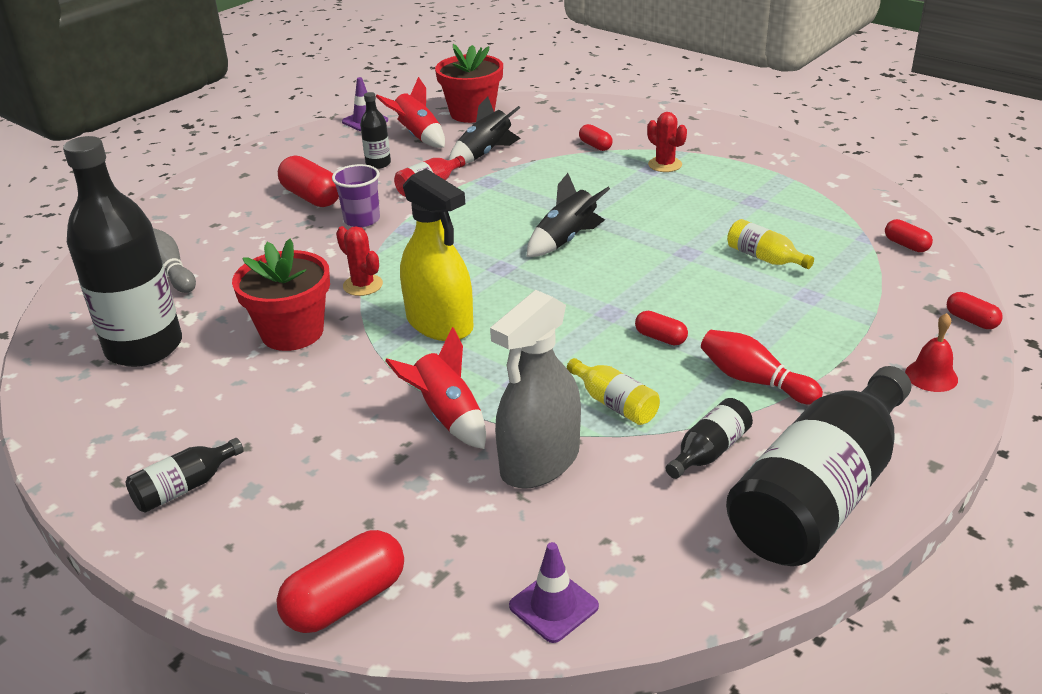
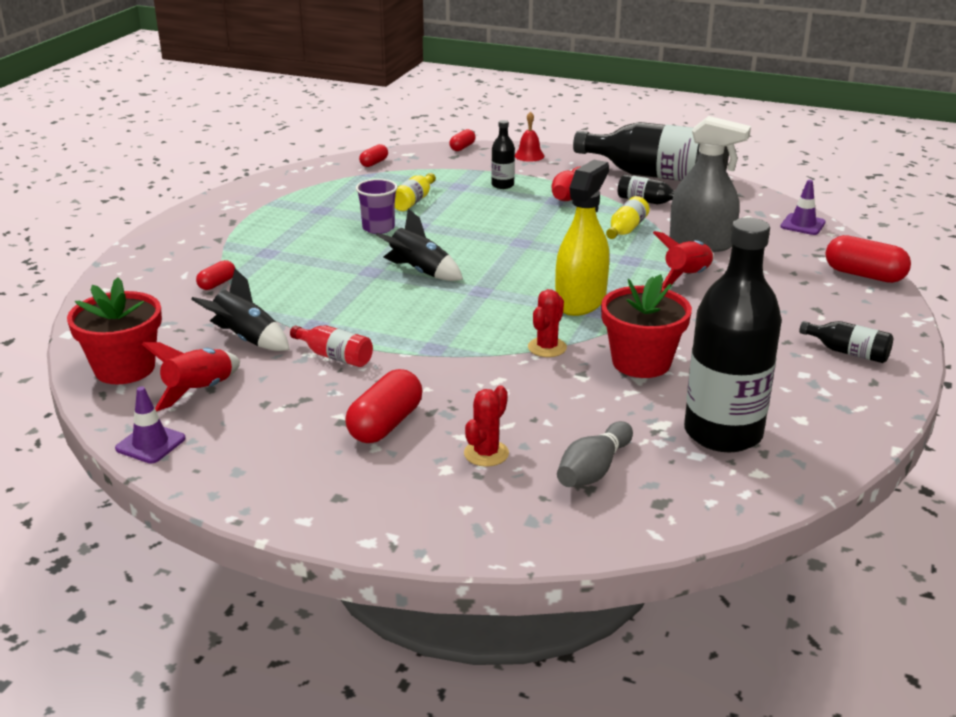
camera: 110 degrees left, 5 degrees down
purple cup [332,164,380,228] -> purple cup moved to [356,179,398,234]
black bottle [360,92,391,169] -> black bottle moved to [491,120,515,189]
red capsule [635,311,688,346] -> none
red cactus [647,112,687,172] -> red cactus moved to [464,385,509,467]

